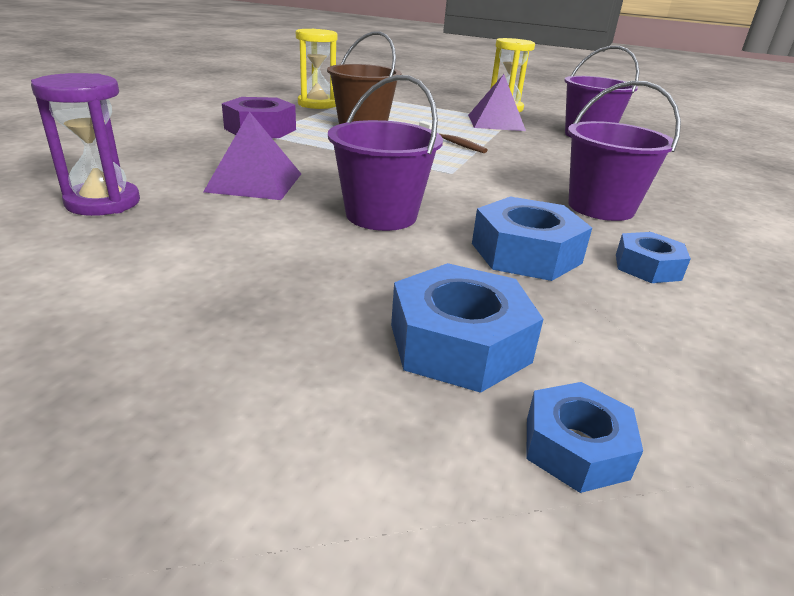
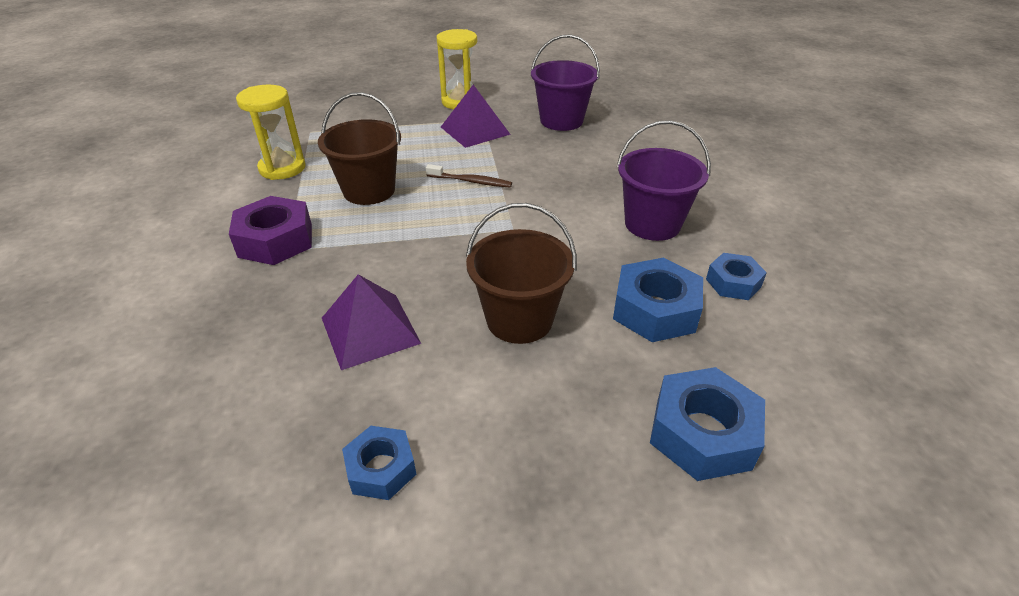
camera: 30 degrees left, 10 degrees up
purple hourglass [31,73,140,216] -> none
purple bucket [328,75,443,231] -> brown bucket [466,203,577,344]
blue nut [526,382,643,493] -> blue nut moved to [342,426,416,500]

